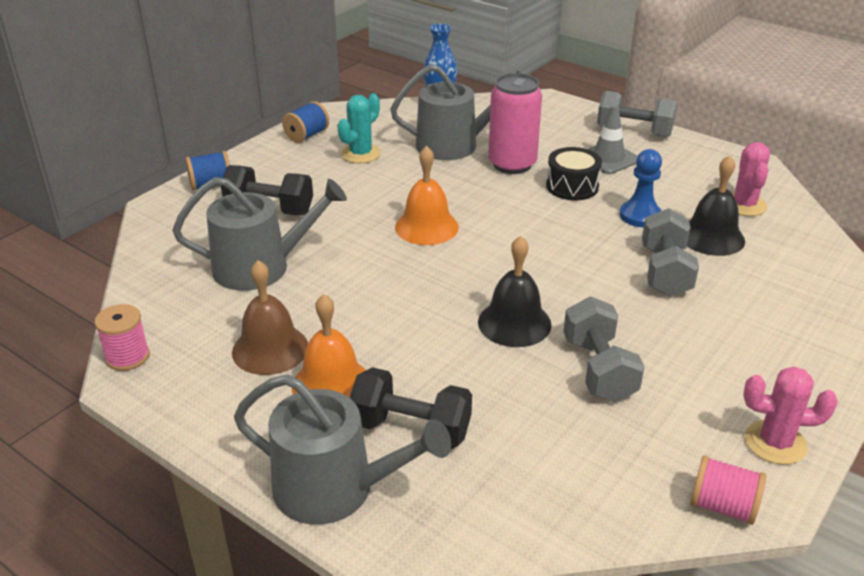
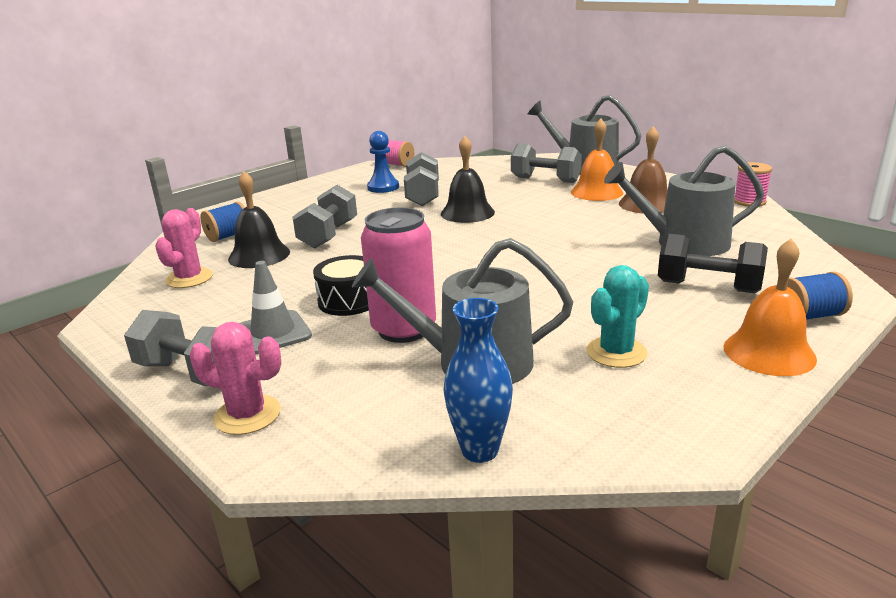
camera: 170 degrees left, 10 degrees down
blue spool [282,101,329,143] -> blue spool moved to [200,202,245,242]
black dumbbell [349,367,472,449] -> grey dumbbell [511,143,582,183]
orange bell [395,146,459,245] -> orange bell moved to [723,239,817,376]
blue pawn [620,149,662,227] -> blue pawn moved to [367,131,399,193]
pink cactus [743,367,838,465] -> pink cactus moved to [190,322,281,435]

